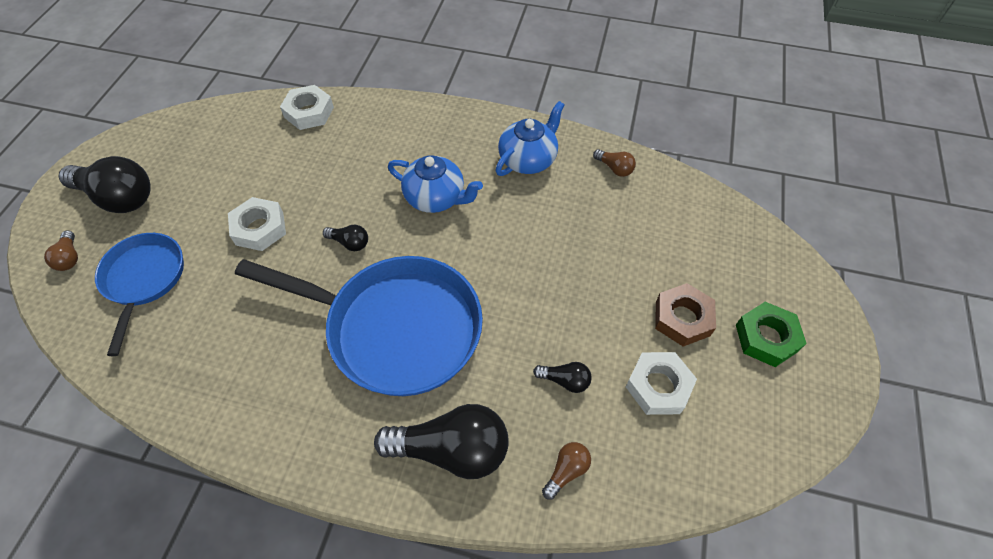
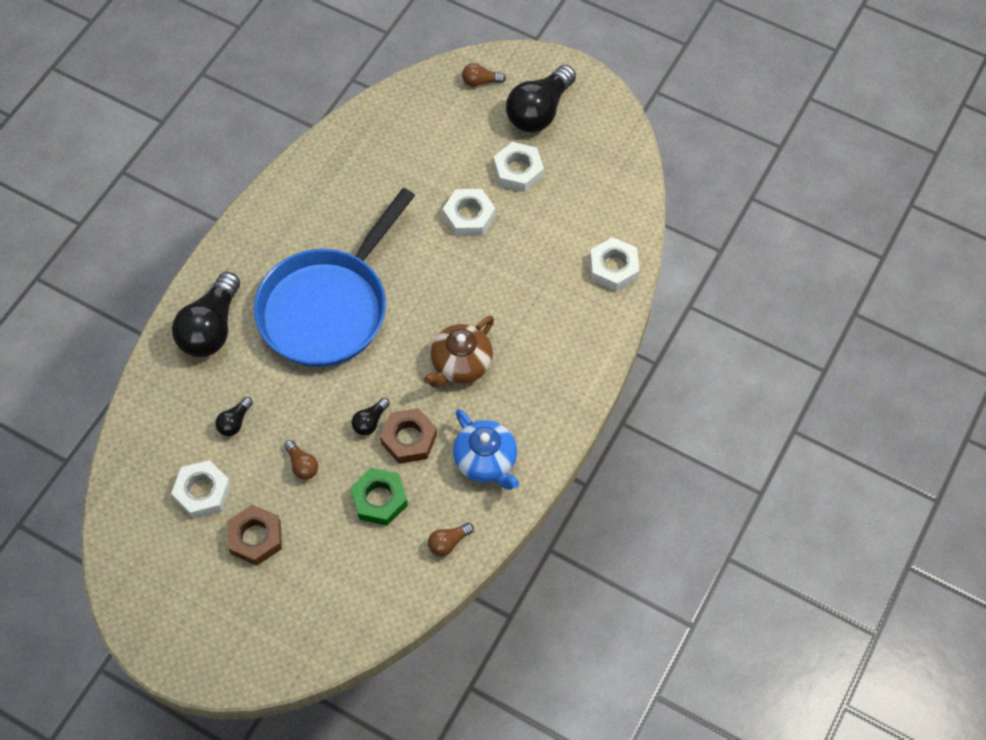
camera: 105 degrees right, 5 degrees up
blue pan [95,233,184,356] -> none
black light bulb [323,225,368,251] -> black light bulb moved to [352,397,390,436]
blue teapot [388,155,483,213] -> brown teapot [424,316,494,388]
brown light bulb [542,442,591,500] -> brown light bulb moved to [284,440,318,480]
green nut [736,302,807,367] -> green nut moved to [350,468,408,526]
none -> brown nut [380,408,437,464]
none -> white nut [494,142,544,192]

